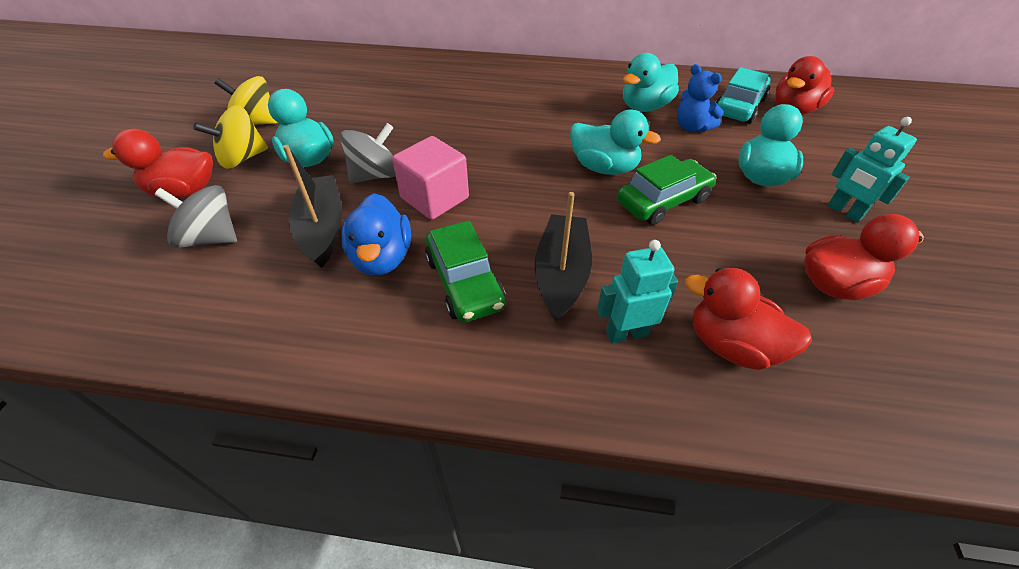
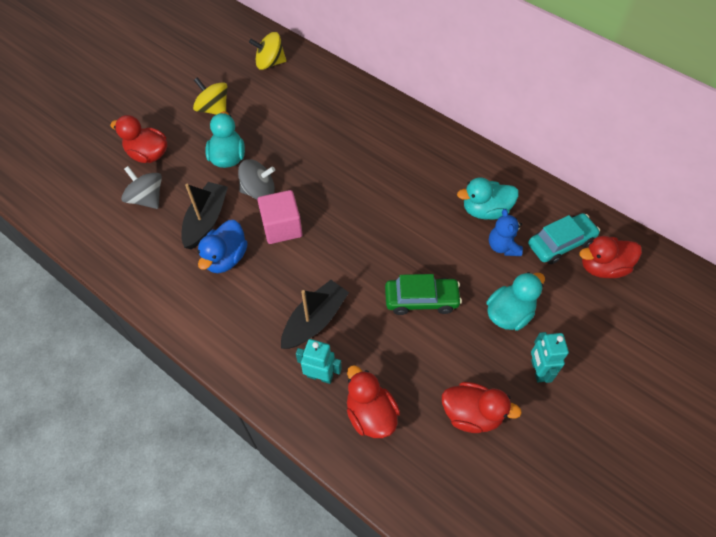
camera: 30 degrees right, 10 degrees up
yellow spinning top [193,105,268,169] -> yellow spinning top moved to [249,32,287,70]
green car [425,221,506,322] -> none
turquoise duck [570,110,661,175] -> none

